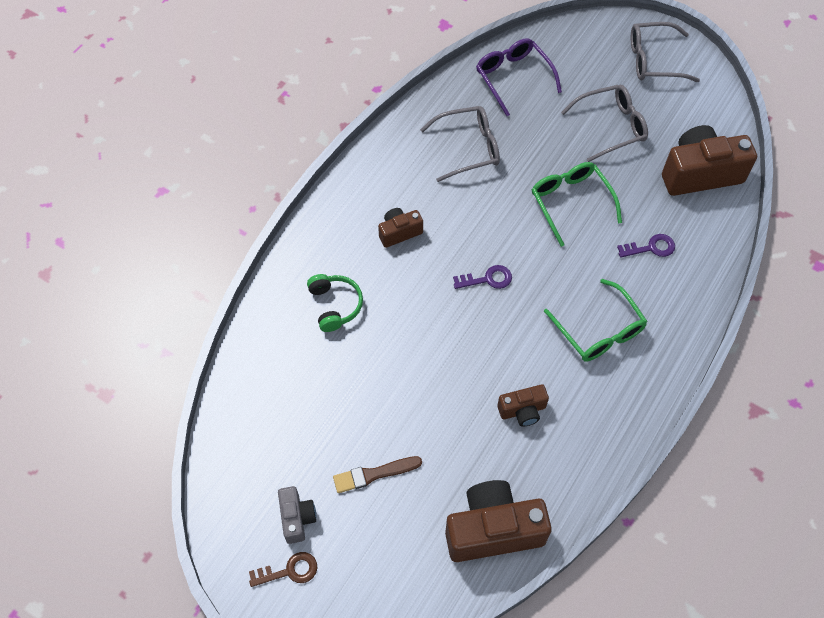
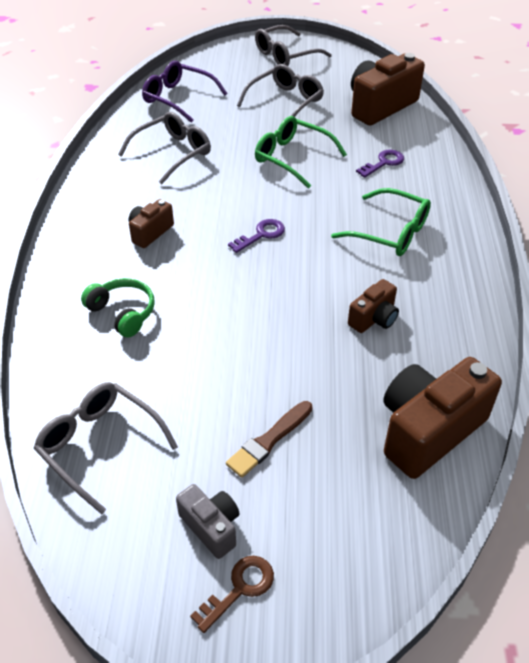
camera: 30 degrees left, 15 degrees down
none -> grey glasses [33,382,178,514]

